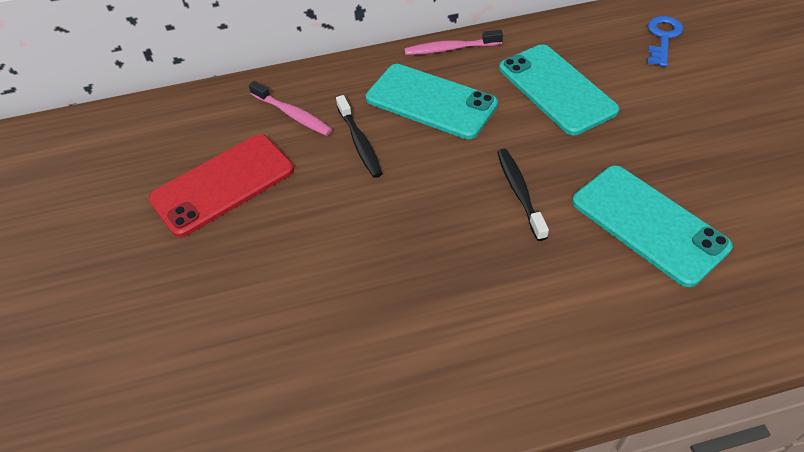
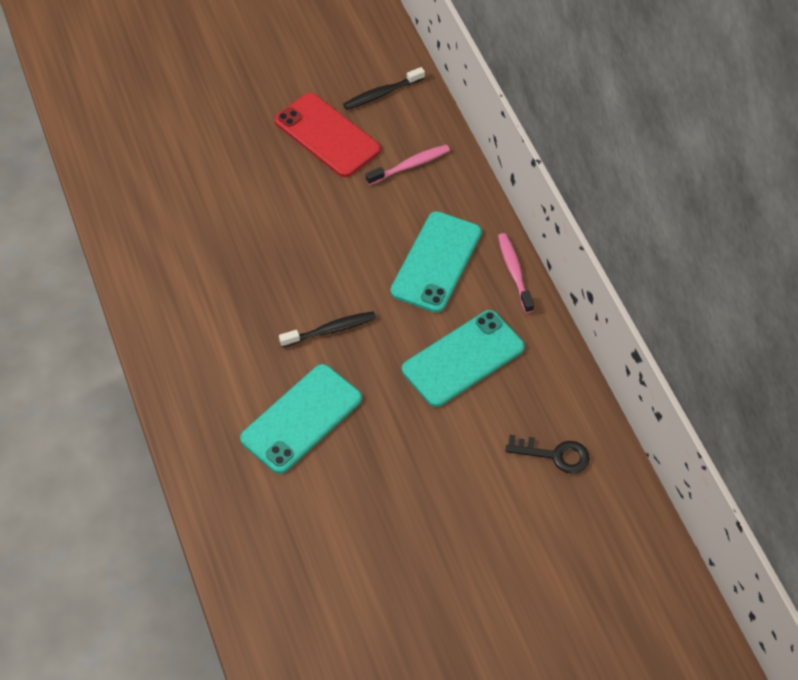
camera: 80 degrees right, 5 degrees up
pink toothbrush [249,81,333,136] -> pink toothbrush turned 150 degrees counterclockwise [366,145,450,185]
black toothbrush [336,95,383,178] -> black toothbrush moved to [343,67,425,110]
blue key [647,16,683,67] -> black key [505,435,590,474]

